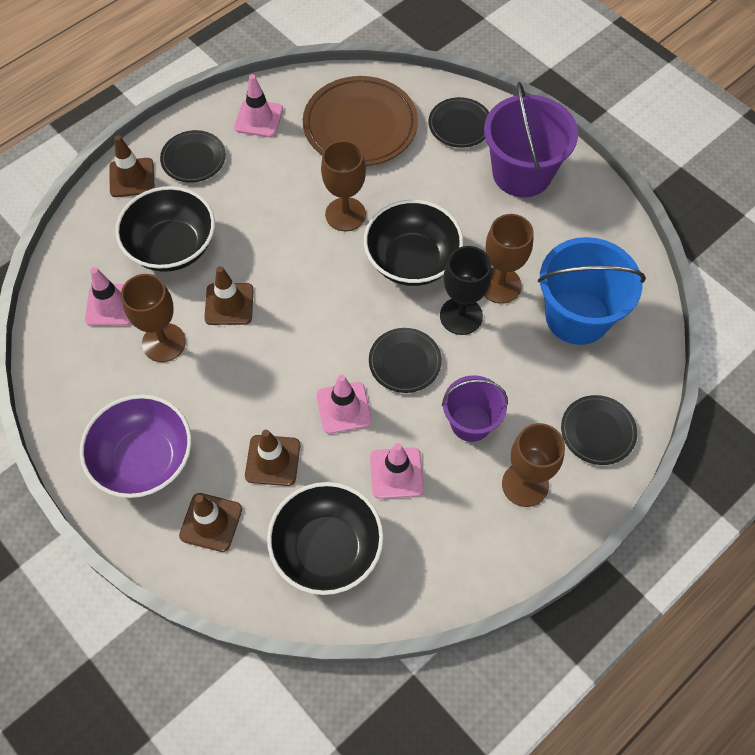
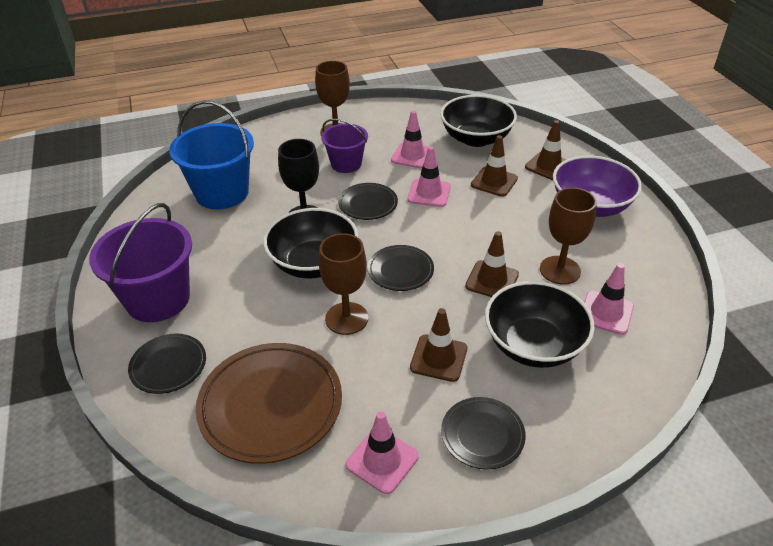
camera: 155 degrees left, 20 degrees down
brown traffic cone [109,135,155,197] -> brown traffic cone moved to [410,308,467,382]
brown goblet [484,214,534,304] -> none
black plate [561,395,637,465] -> black plate moved to [367,245,434,291]

